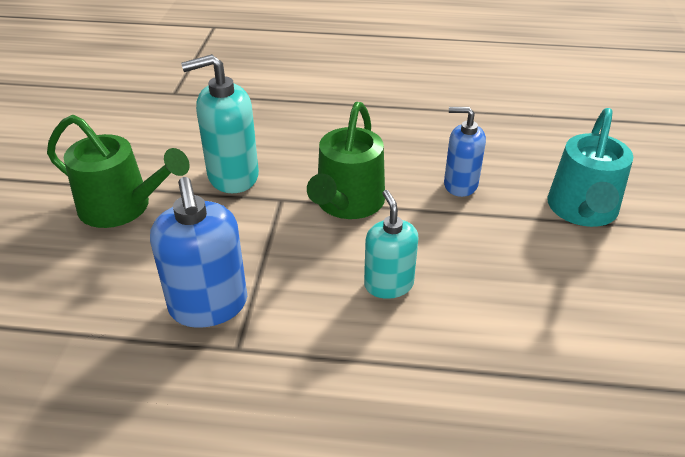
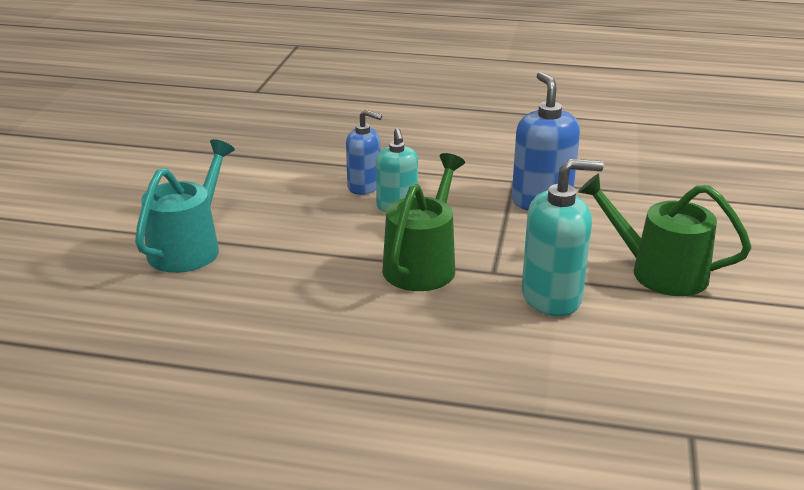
camera: 175 degrees left, 10 degrees down
blue soap dispenser [444,107,486,197] -> blue soap dispenser moved to [346,110,382,195]

